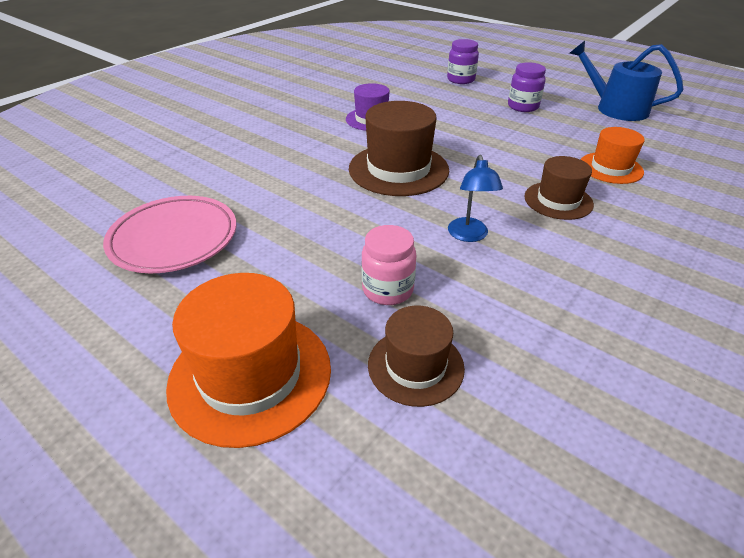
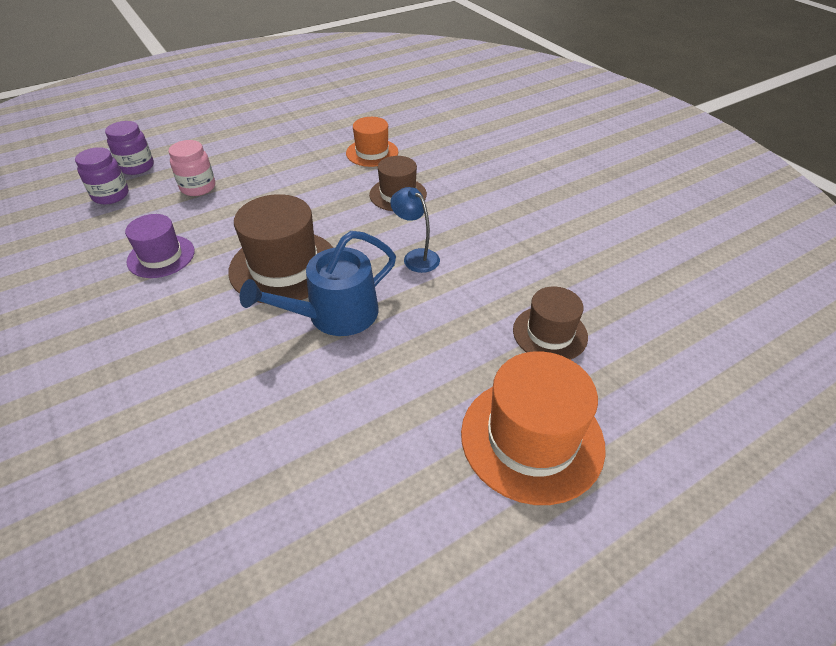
camera: 70 degrees left, 5 degrees up
pink plate [103,196,236,273] -> none
pink jar [361,225,417,305] -> pink jar moved to [168,140,215,196]
blue lamp [448,155,503,242] -> blue lamp turned 150 degrees counterclockwise [390,187,440,273]
purple jar [508,62,546,112] -> purple jar moved to [75,147,129,204]
blue watering can [569,41,684,121] -> blue watering can moved to [240,231,396,336]

